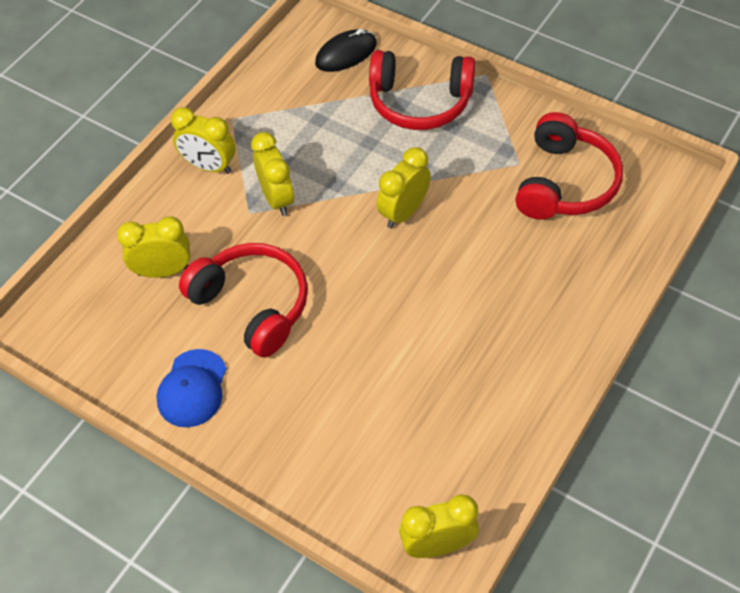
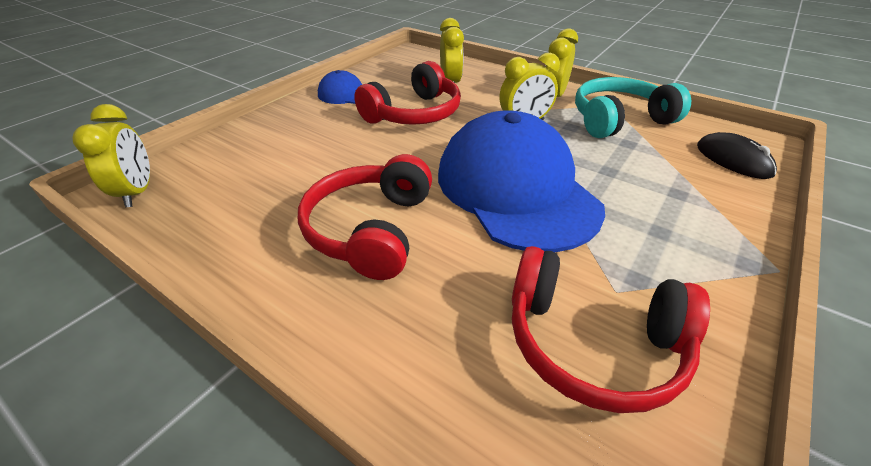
camera: 90 degrees right, 15 degrees down
red headphones [369,50,475,130] -> red headphones moved to [298,154,432,280]
yellow clock [377,147,431,228] -> blue cap [438,111,605,252]
none -> turquoise headphones [575,77,691,138]

